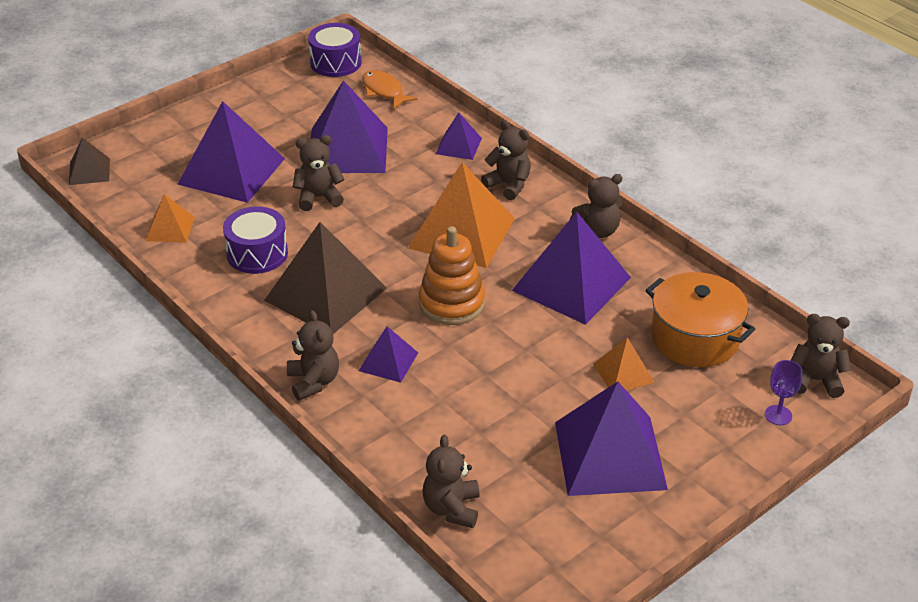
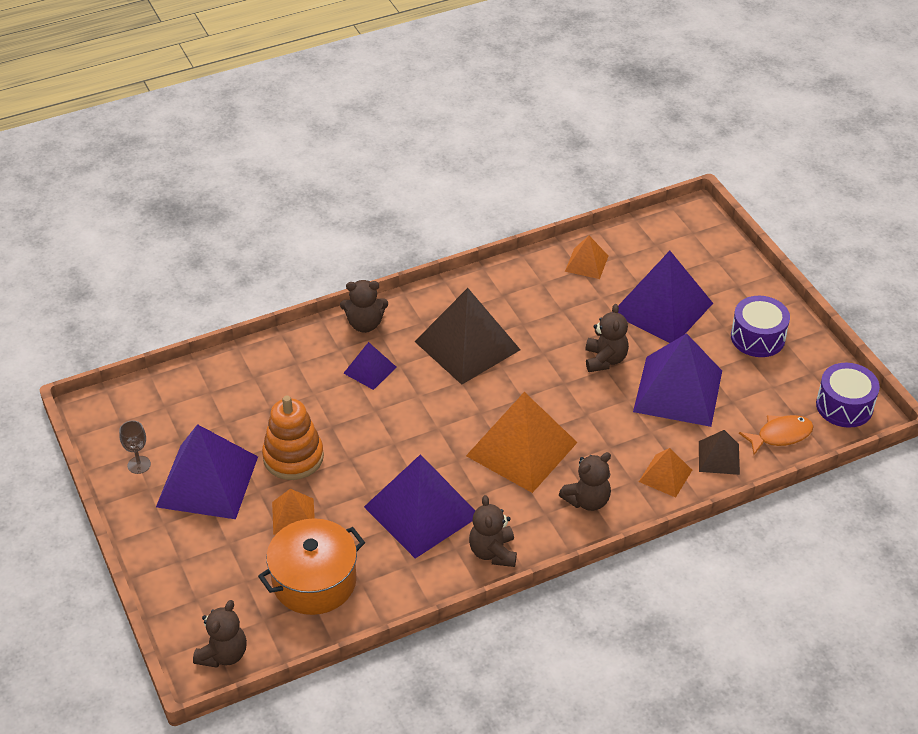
camera: 105 degrees right, 5 degrees up
brown pyramid [69,137,110,185] -> brown pyramid moved to [699,430,740,475]
purple drum [223,206,288,274] -> purple drum moved to [731,296,790,357]
orange stacking toy [419,226,485,325] -> orange stacking toy moved to [262,396,324,480]
brown teddy bear [423,435,480,528] -> none
purple pyramid [435,112,482,160] -> orange pyramid [639,448,692,497]
purple goblet [765,360,802,425] -> none
none -> brown goblet [119,420,151,474]

